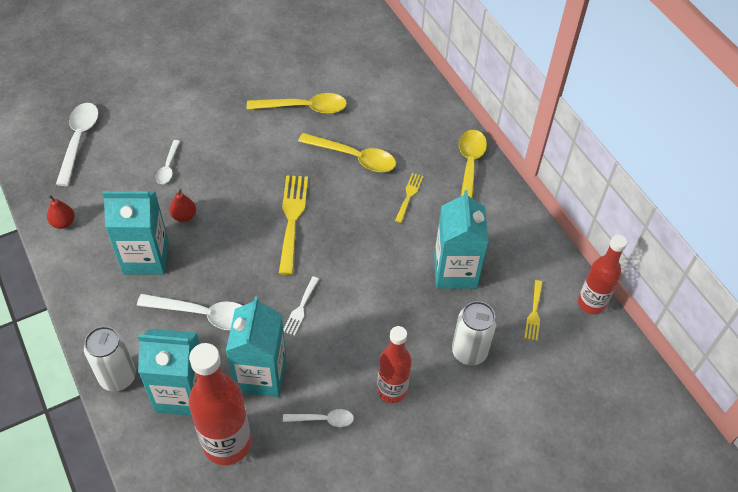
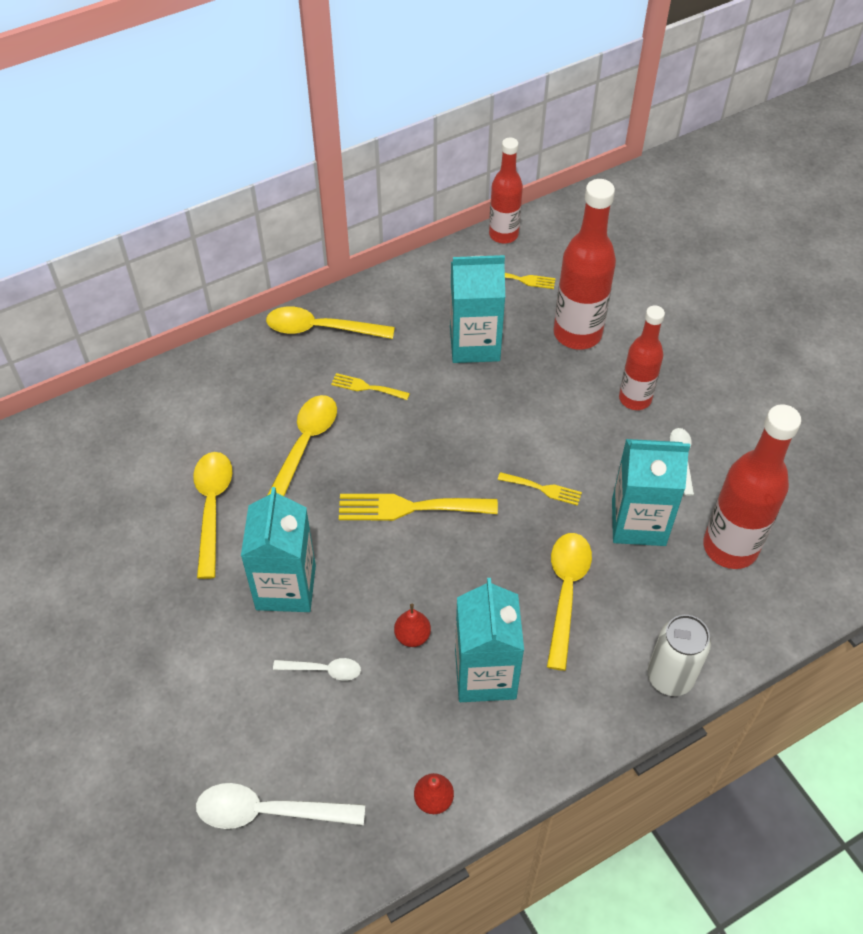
camera: 90 degrees left, 0 degrees up
white spoon [137,294,242,330] -> yellow spoon [547,533,592,671]
turquoise carton [138,329,199,416] -> turquoise carton moved to [241,487,316,612]
white fork [283,276,319,336] -> yellow fork [498,472,582,506]
white can [452,301,497,366] -> red bottle [554,179,616,350]

